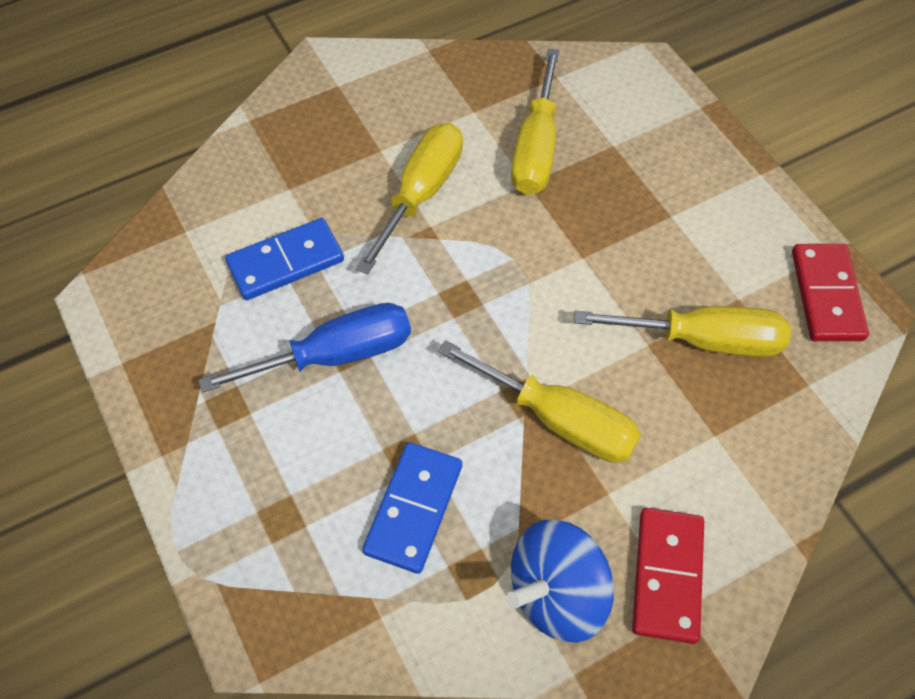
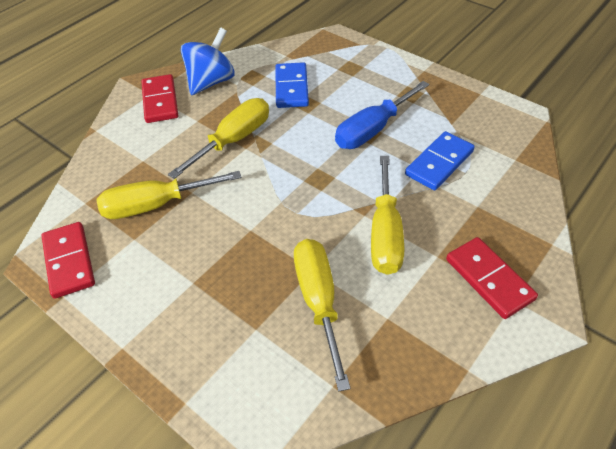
camera: 160 degrees right, 10 degrees down
yellow screwdriver [438,340,641,463] -> yellow screwdriver turned 120 degrees clockwise [168,98,269,179]
none -> red domino [446,237,538,319]

